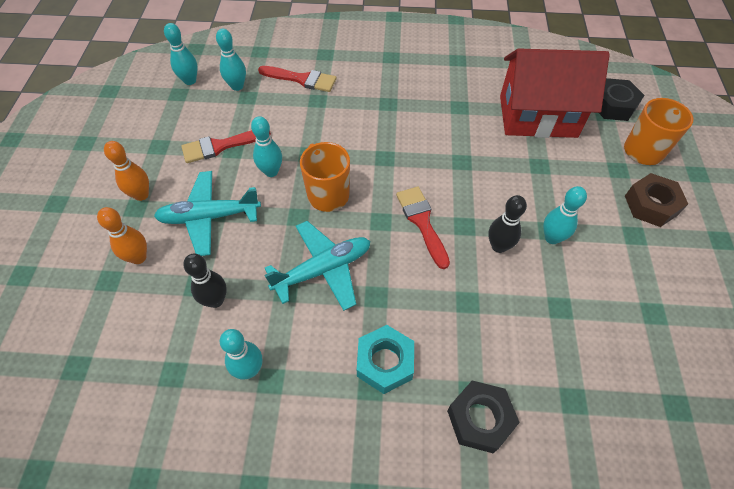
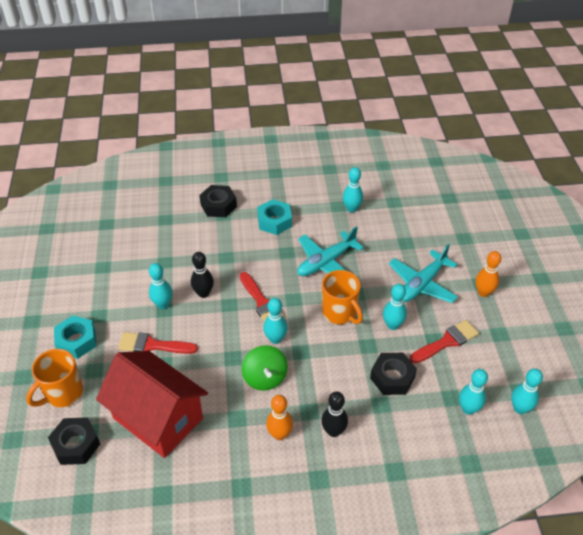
camera: 170 degrees right, 10 degrees down
orange bowling pin [97,207,147,264] -> orange bowling pin moved to [266,395,293,440]
turquoise plane [154,171,261,256] -> turquoise plane turned 150 degrees clockwise [389,244,458,303]
black bowling pin [183,254,227,308] -> black bowling pin moved to [321,391,348,437]
red brush [258,66,336,92] -> red brush moved to [118,332,198,354]
red house [500,48,610,138] -> red house turned 45 degrees clockwise [96,351,208,458]
brown nut [625,173,688,227] -> turquoise nut [54,316,97,359]
none -> green spinning top [242,345,288,391]
none -> turquoise bowling pin [263,298,288,344]
none -> black nut [370,353,417,395]

